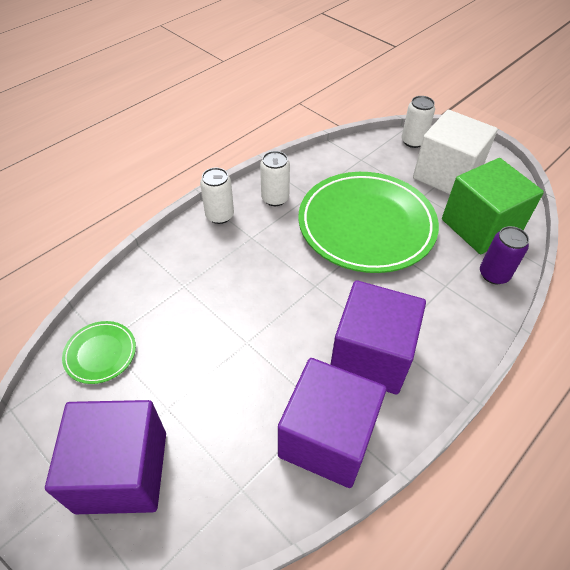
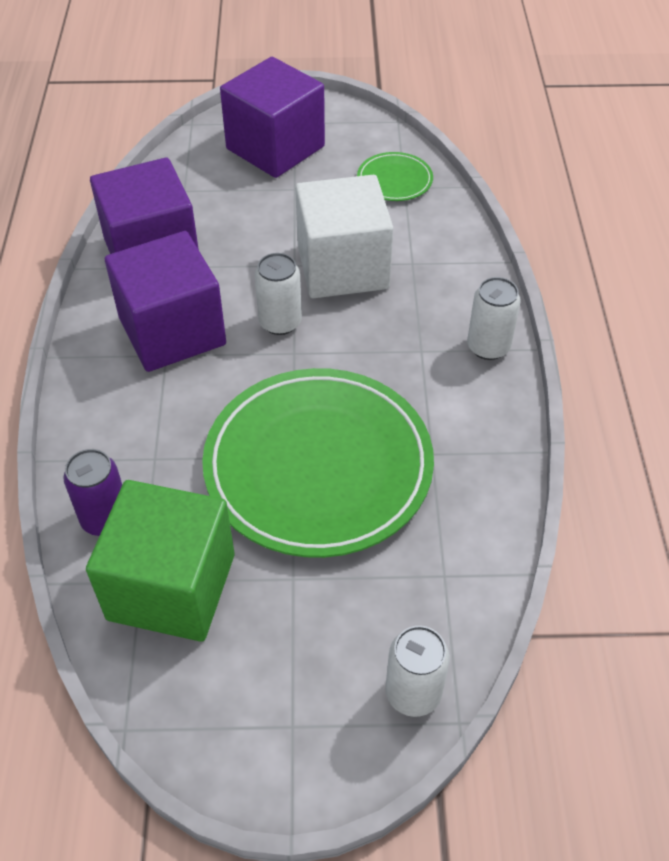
camera: 135 degrees right, 0 degrees up
white can [260,151,290,206] -> white can moved to [255,253,302,335]
white cube [413,110,498,194] -> white cube moved to [295,175,393,298]

